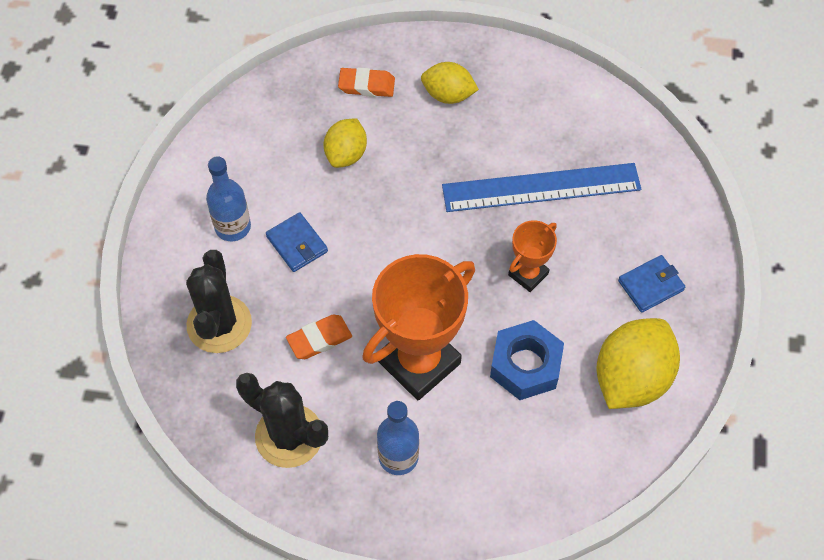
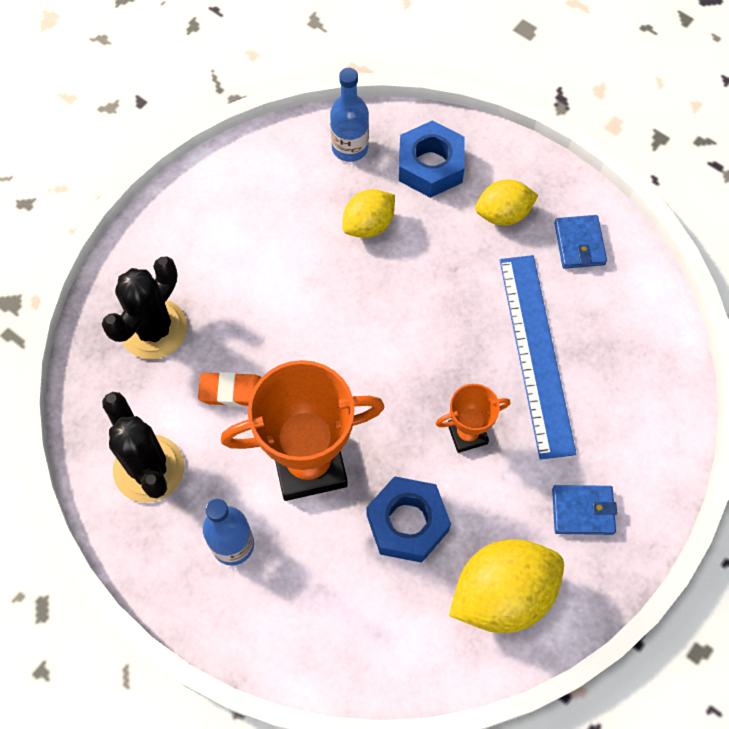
camera: 30 degrees right, 5 degrees up
blue bottle [206,156,251,241] -> blue bottle moved to [330,68,369,162]
blue wallet [266,212,328,272] -> blue wallet moved to [554,215,607,269]
orange eraser [338,67,395,97] -> blue nut [399,120,465,198]
yellow lemon [421,62,479,104] -> yellow lemon turned 60 degrees counterclockwise [475,180,538,226]
blue ruler [442,163,641,212] -> blue ruler turned 60 degrees clockwise [500,255,576,460]

